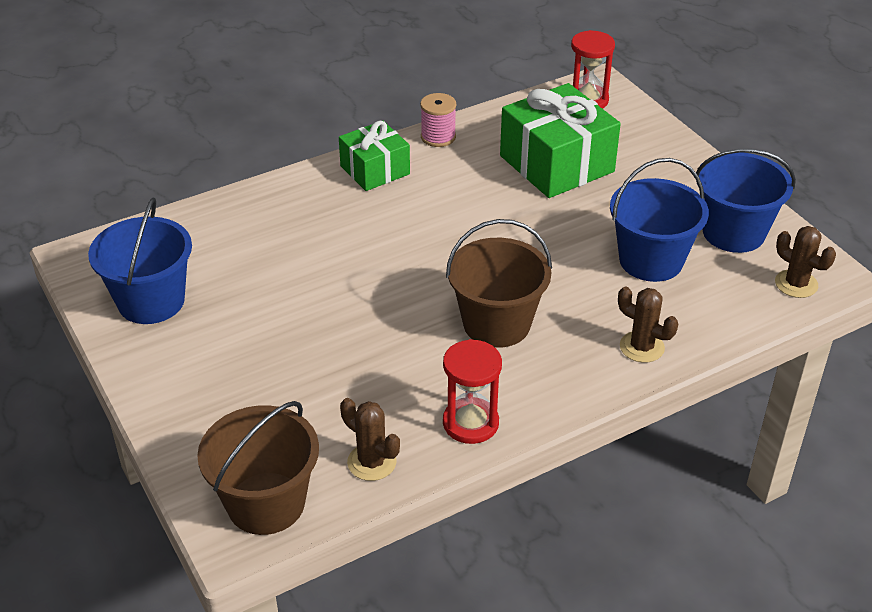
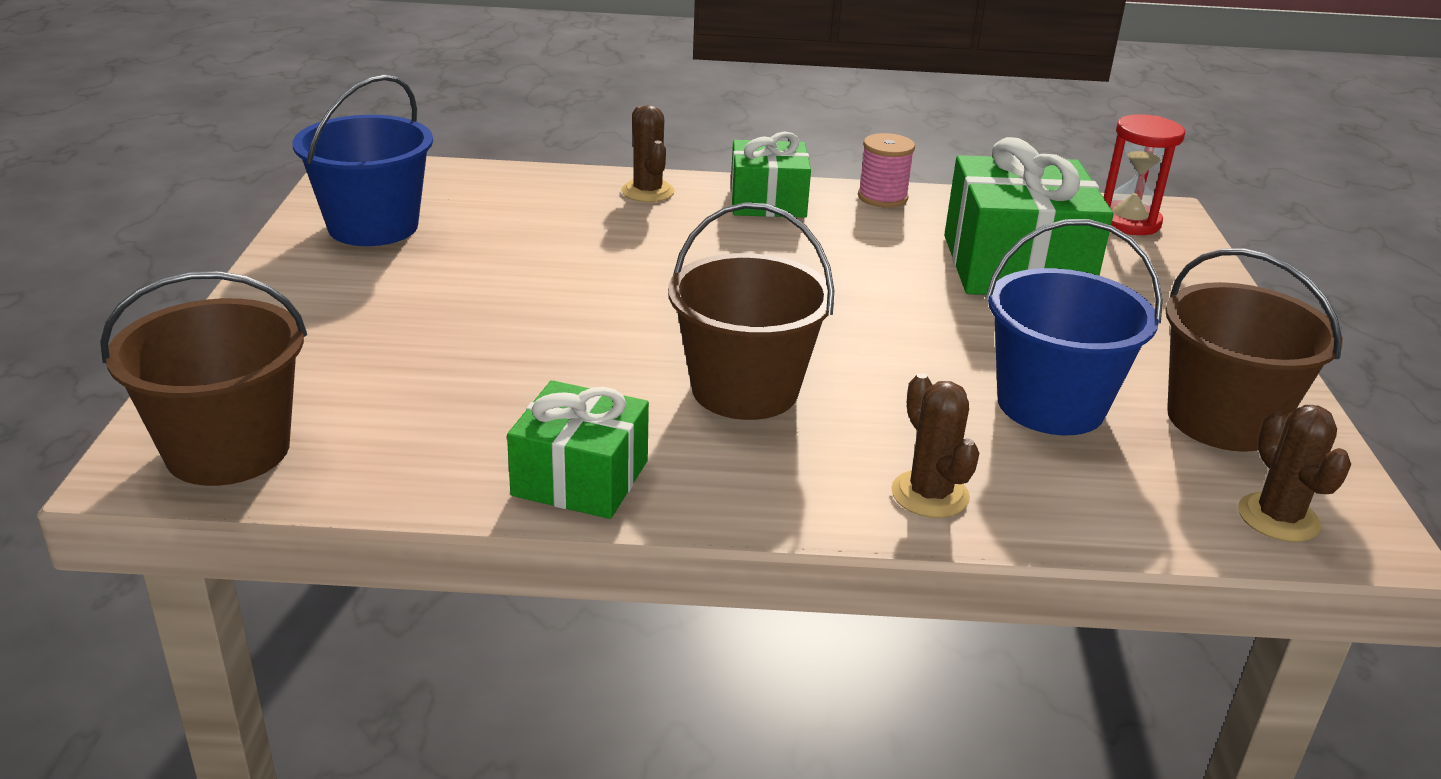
camera: 30 degrees right, 10 degrees down
brown cactus [340,398,400,481] -> brown cactus moved to [621,105,675,202]
red hourglass [443,339,502,444] -> green gift [507,380,649,519]
blue bucket [694,149,796,253] -> brown bucket [1165,248,1343,452]

